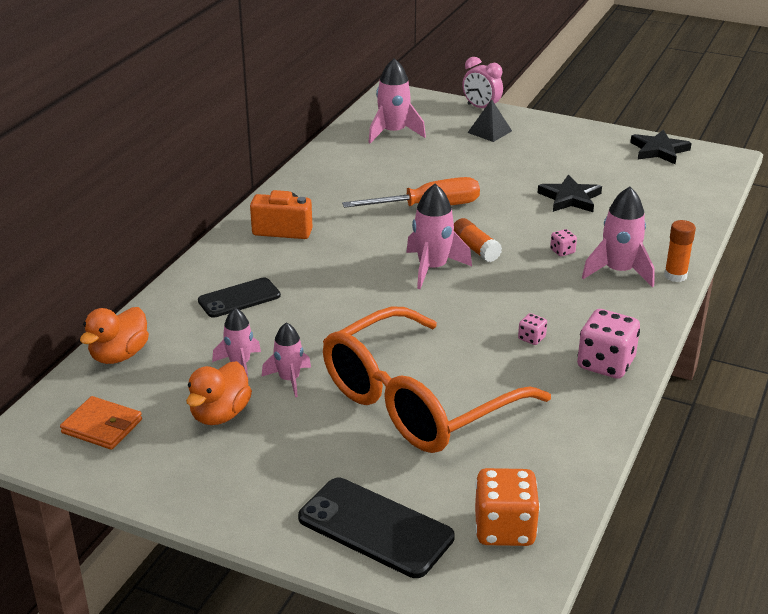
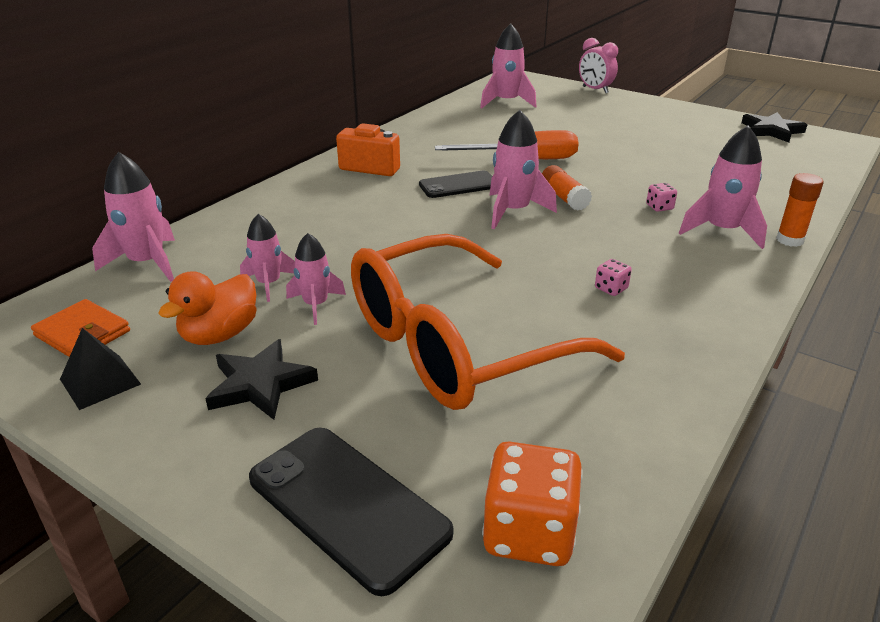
camera: 10 degrees right, 0 degrees up
orange duck [80,307,149,364] -> pink rocket [92,152,175,282]
black phone [198,277,281,318] -> black phone moved to [419,171,492,198]
black pyramid [467,99,512,142] -> black pyramid moved to [60,328,141,410]
black star [538,175,602,212] -> black star moved to [205,339,318,420]
pink dice [577,309,640,379] -> none

